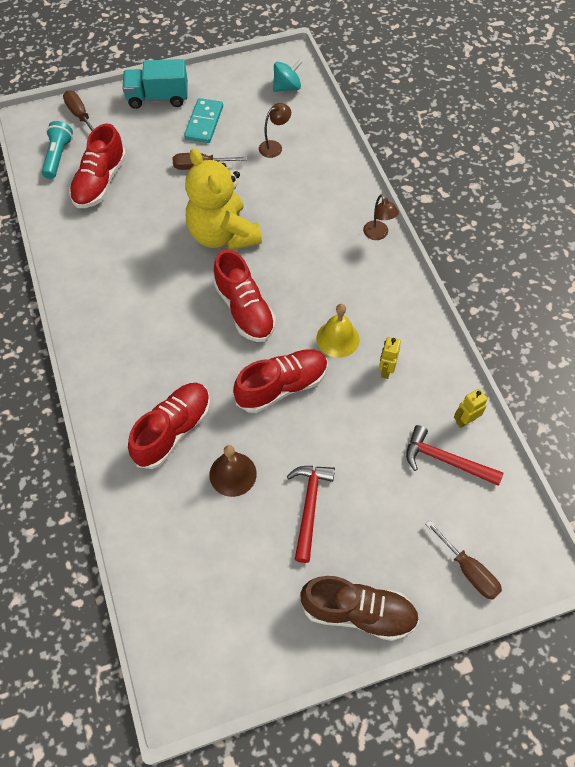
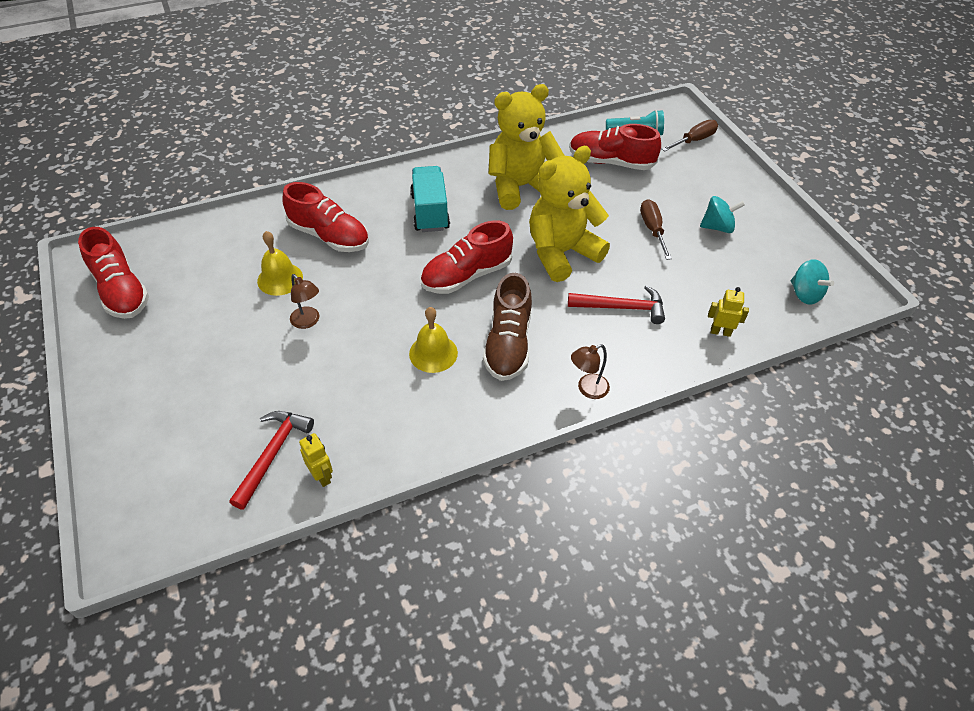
camera: 85 degrees right, 10 degrees down
turquoise truck [123,59,188,109] -> turquoise truck moved to [410,166,450,232]
turquoise domino [184,98,223,143] -> turquoise spinning top [700,196,745,233]
brown bell [209,445,257,497] -> yellow bell [257,231,303,296]
red shoe [233,349,328,413] -> red shoe moved to [78,227,149,319]
brown lamp [259,103,291,158] -> brown lamp moved to [290,274,319,329]
red hammer [287,466,335,563] -> red hammer moved to [568,285,665,324]
brown shoe [300,576,419,641] -> brown shoe moved to [483,273,532,381]
yellow robot [379,337,401,379] -> yellow robot moved to [708,287,749,337]
brown screwdriver [425,520,502,600] -> none
none -> yellow teddy bear [489,84,564,210]

